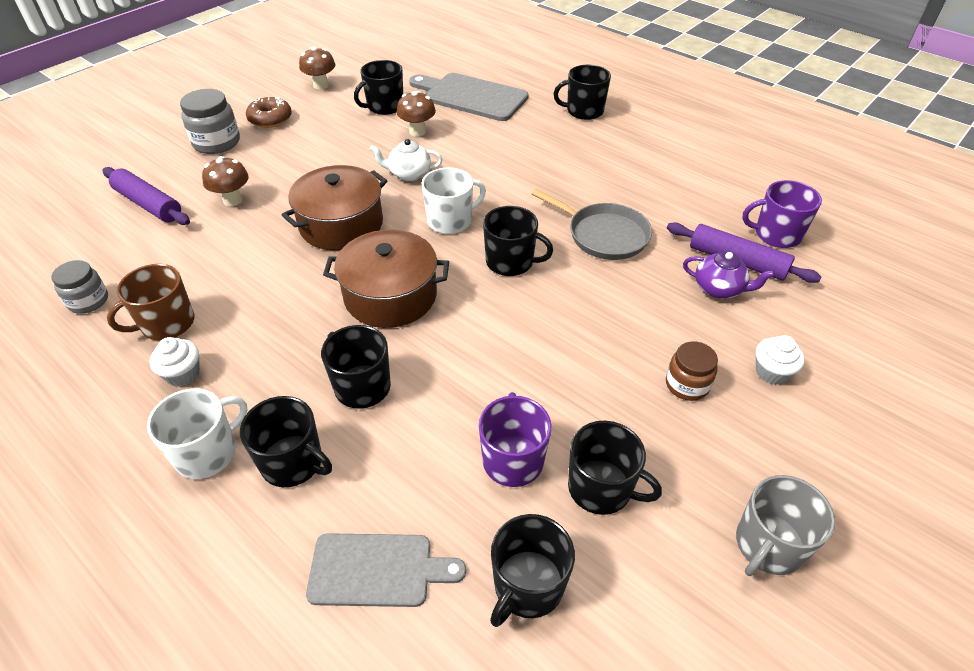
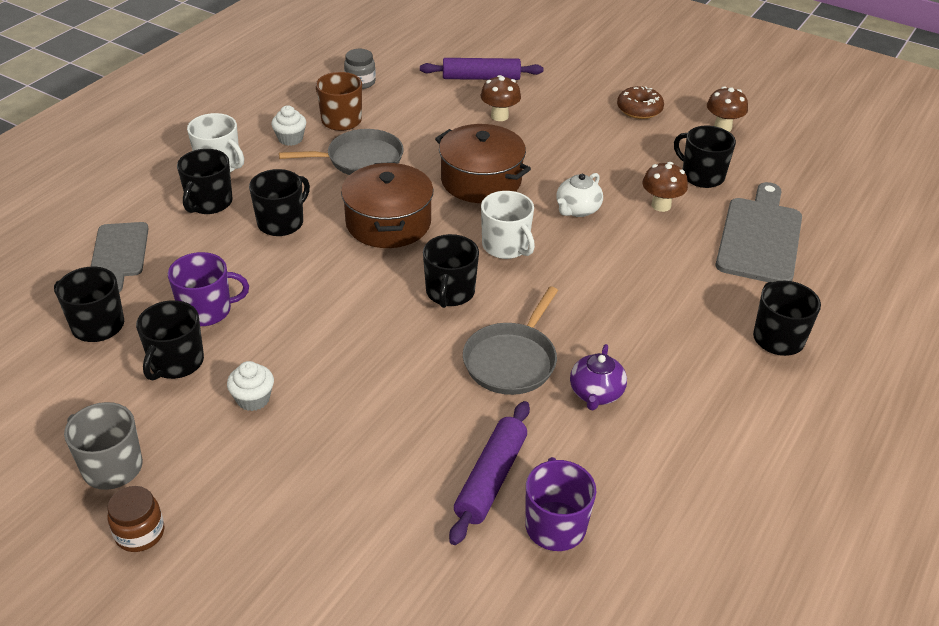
camera: 80 degrees right, 5 degrees down
purple rolling pin [103,167,190,225] -> purple rolling pin turned 60 degrees clockwise [420,58,543,80]
grey jar [180,89,240,154] -> none
white teapot [370,139,443,181] -> white teapot turned 135 degrees counterclockwise [556,173,603,217]
brown jar [666,341,718,401] -> brown jar moved to [107,486,164,552]
purple teapot [683,252,775,299] -> purple teapot moved to [570,344,627,410]
white cupcake [756,335,805,385] -> white cupcake moved to [227,361,274,411]
none -> grey pan [279,129,404,175]

